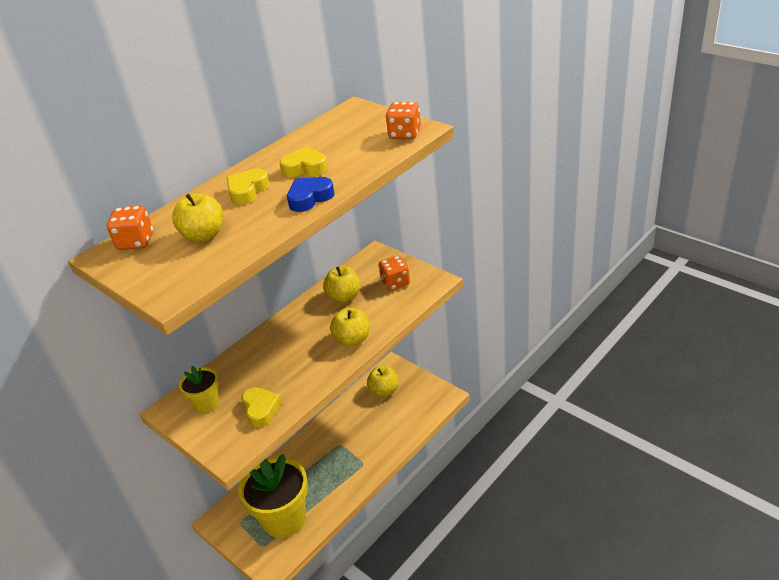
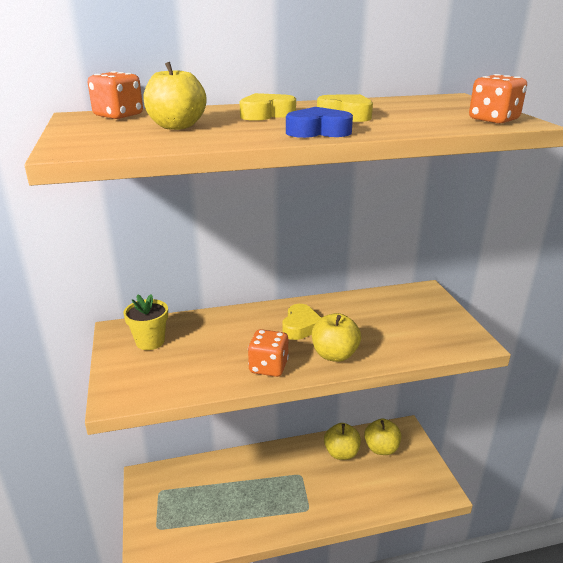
camera: 30 degrees right, 10 degrees down
yellow flower pot [238,454,308,538] -> none
yellow heart [242,387,282,427] -> yellow heart moved to [282,304,321,340]
yellow apple [323,266,360,302] -> yellow apple moved to [324,423,361,460]
orange dice [379,255,410,291] -> orange dice moved to [248,329,289,377]

